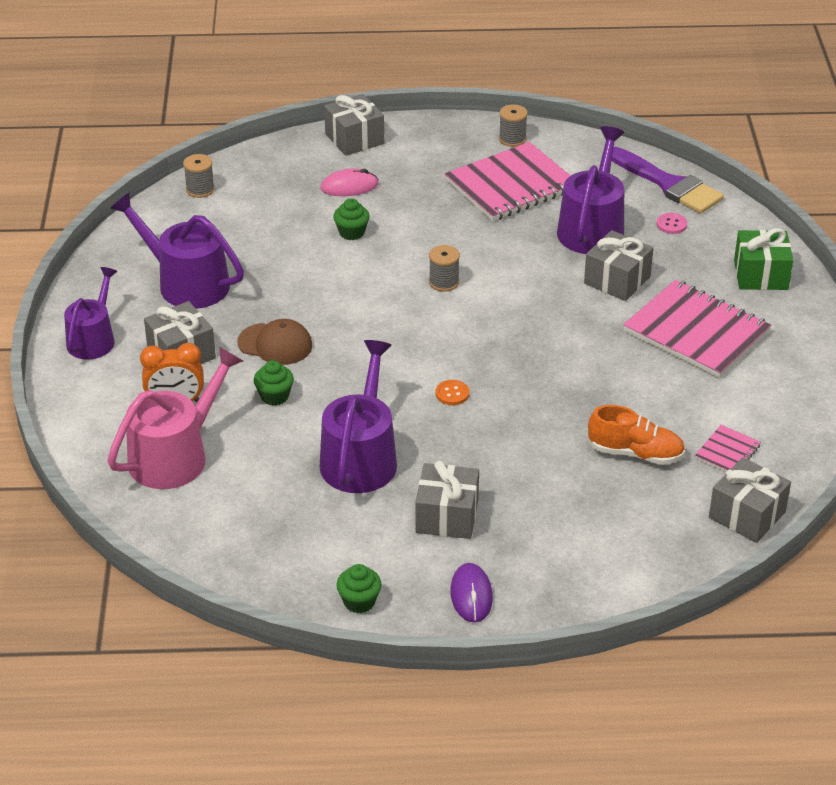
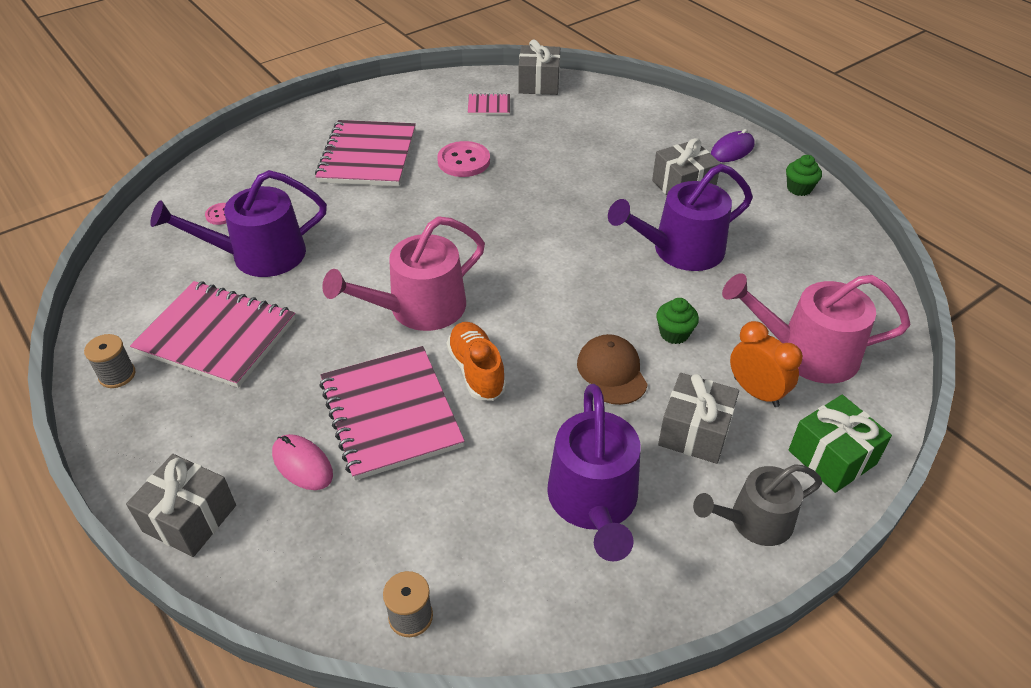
camera: 125 degrees left, 5 degrees up
purple watering can [64,267,117,360] -> grey watering can [693,464,822,546]
green cupcake [333,198,370,240] -> pink notebook [319,346,465,480]
grey spool [429,245,460,292] -> pink watering can [322,216,485,331]
orange button [435,380,469,405] -> none
grey gift [584,230,653,301] -> none
orange shoe [588,405,685,465] -> orange shoe moved to [447,322,507,401]
purple brush [612,147,724,214] -> none
green gift [734,228,793,290] -> green gift moved to [789,395,892,493]
none -> pink button [437,141,490,177]

